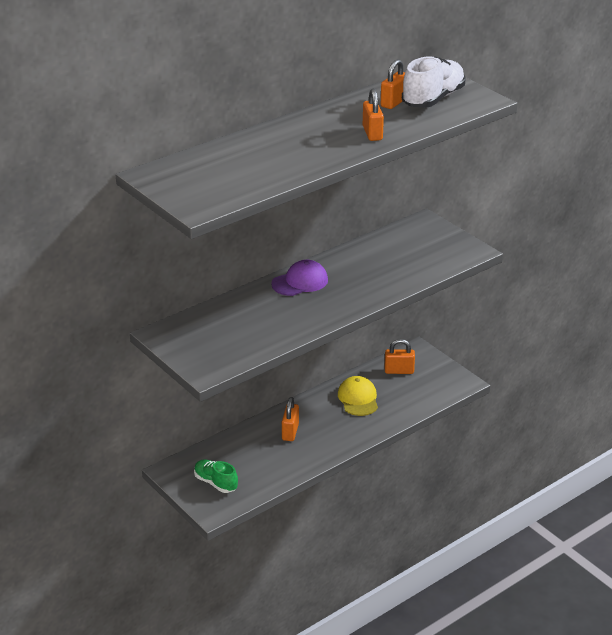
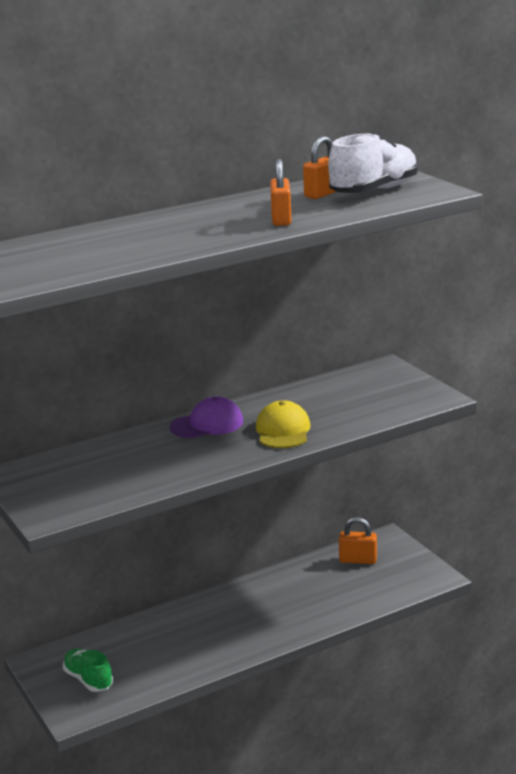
camera: 10 degrees right, 10 degrees down
orange padlock [282,397,299,441] -> none
yellow cap [338,376,378,416] -> yellow cap moved to [256,400,311,448]

